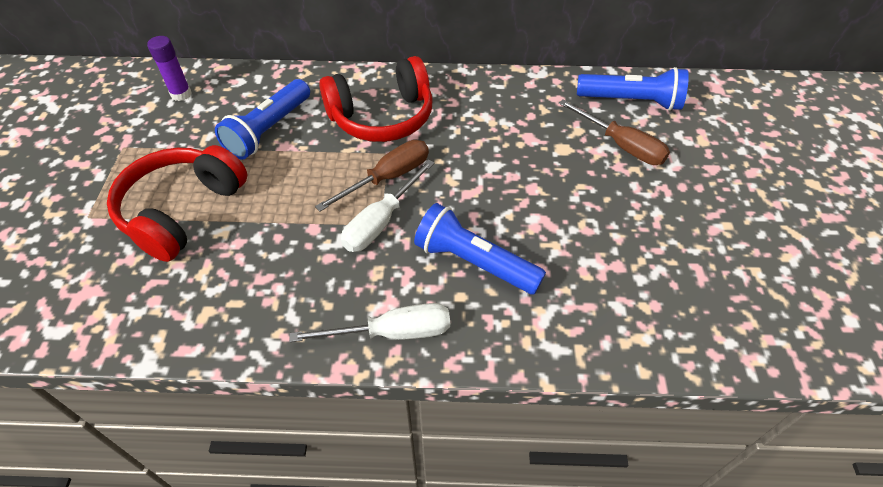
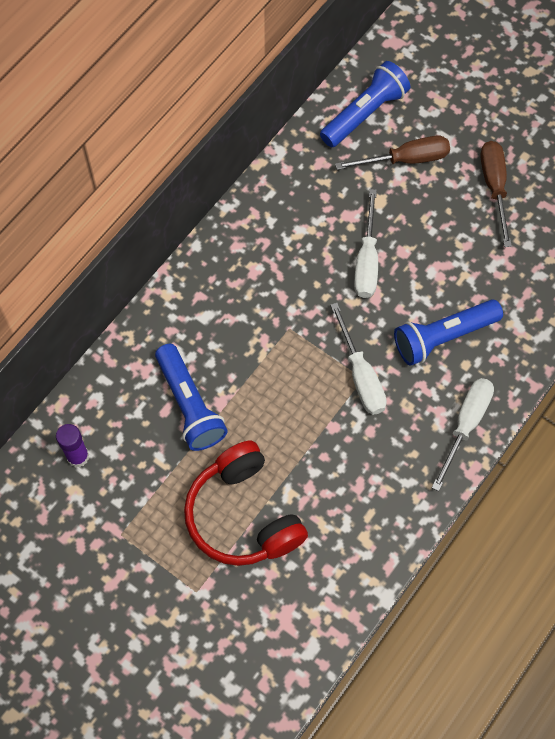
camera: 55 degrees left, 15 degrees up
brown screwdriver [315,140,429,212] -> brown screwdriver moved to [481,141,512,247]
red headphones [319,56,433,142] -> none
none -> white screwdriver [354,189,378,298]

